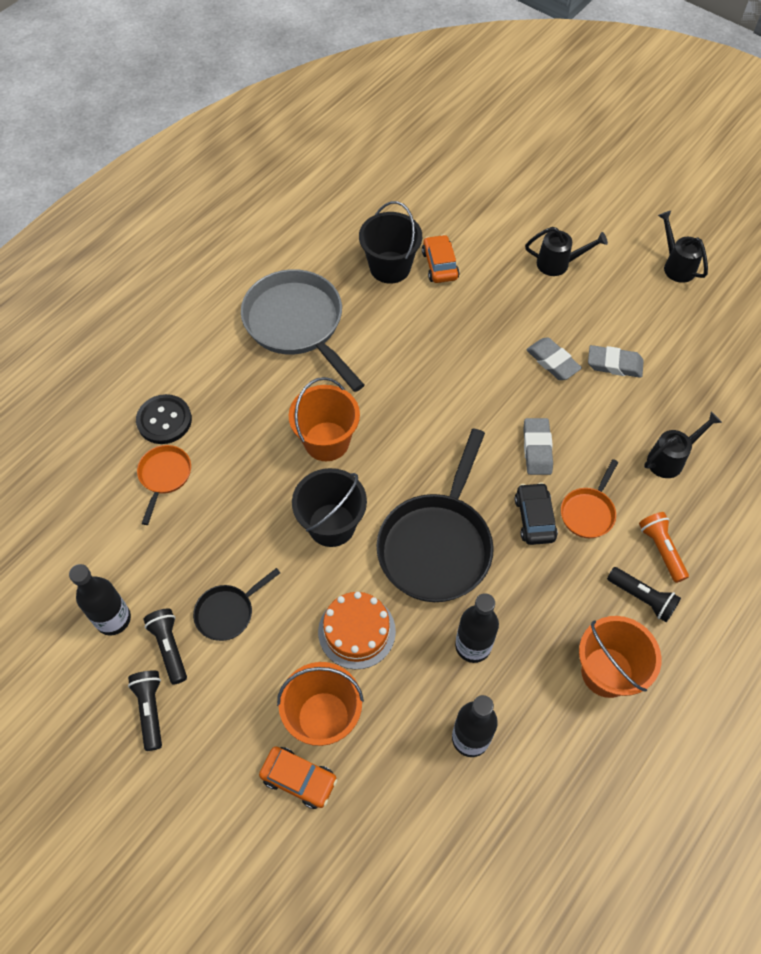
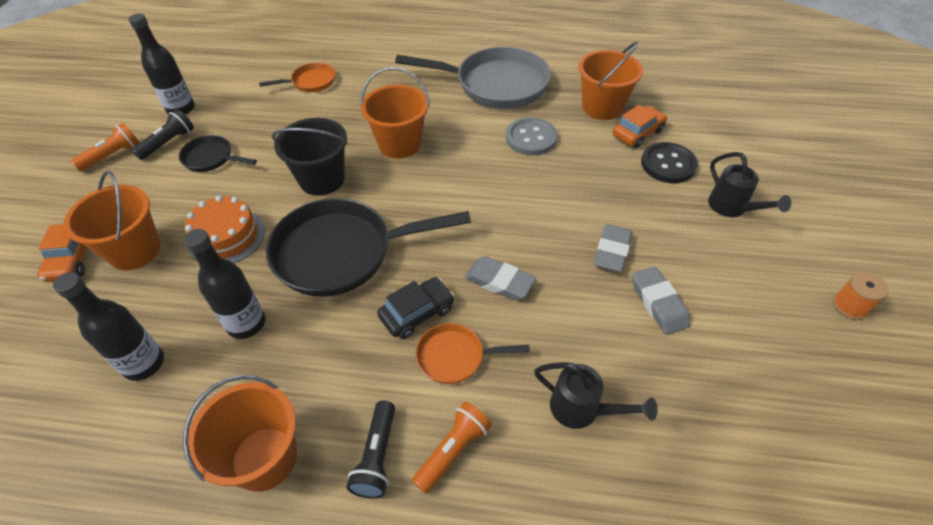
camera: 60 degrees right, 10 degrees down
black flashlight [128,670,162,751] -> orange flashlight [71,123,140,171]
black button [136,394,192,444] -> black button moved to [641,142,698,183]
grey pan [241,269,364,392] -> grey pan turned 75 degrees clockwise [395,47,551,109]
black bucket [359,201,422,284] -> orange bucket [578,42,643,120]
grey eraser [523,418,553,475] -> grey eraser turned 60 degrees clockwise [464,256,536,300]
black watering can [658,211,708,283] -> orange spool [833,272,888,320]
none -> grey button [506,117,557,156]

